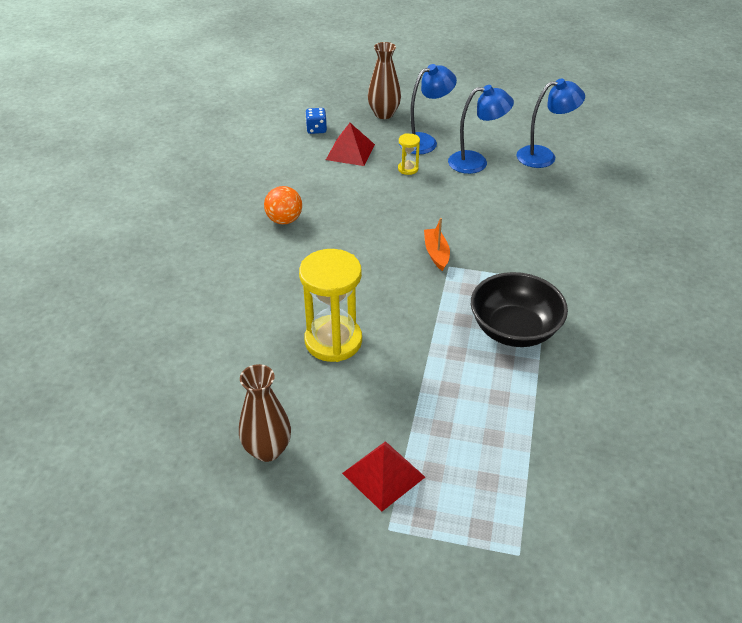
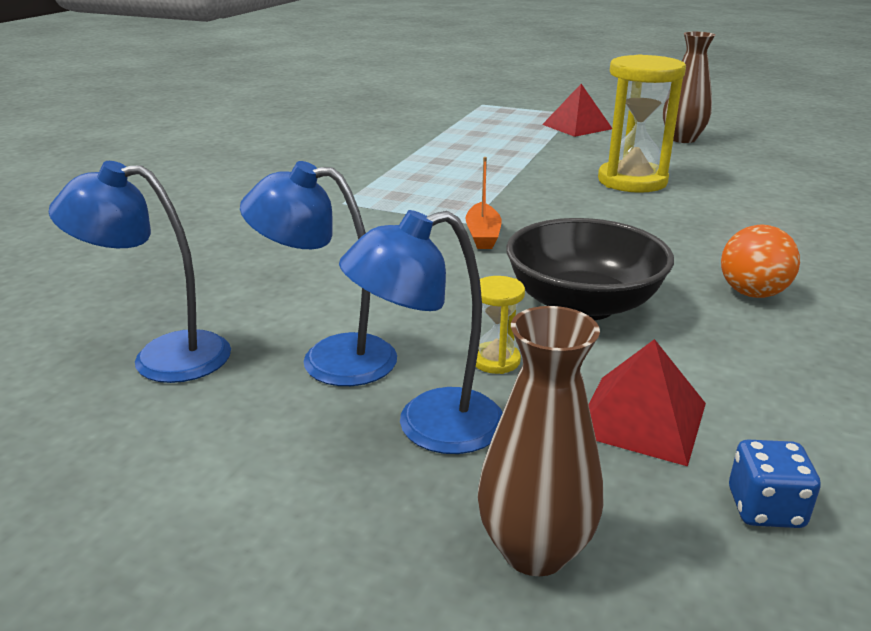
camera: 170 degrees left, 15 degrees down
black bowl [471,272,568,347] -> black bowl moved to [506,218,674,320]

